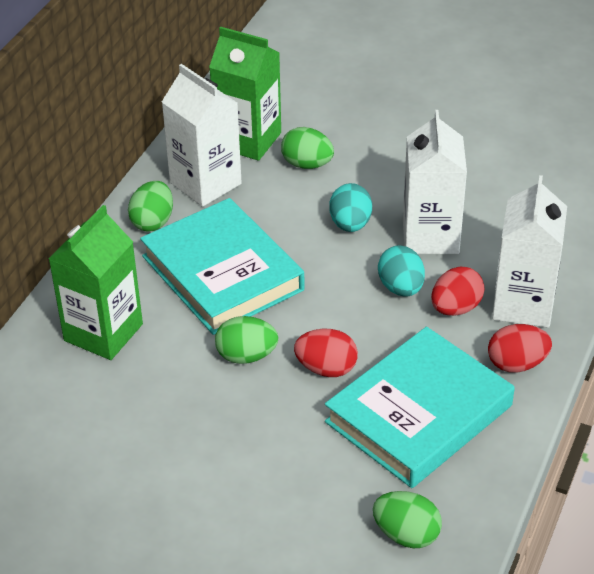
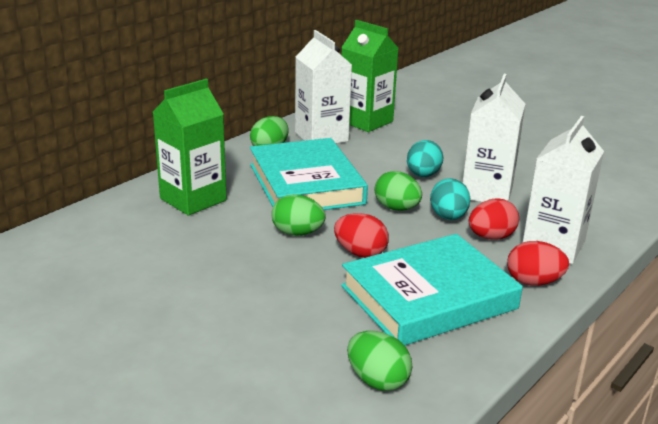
camera: 15 degrees right, 15 degrees down
green egg [281,127,334,169] -> green egg moved to [375,171,422,211]

